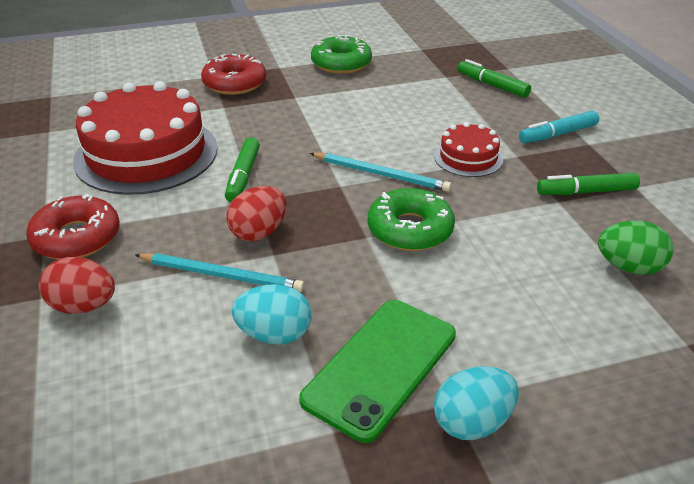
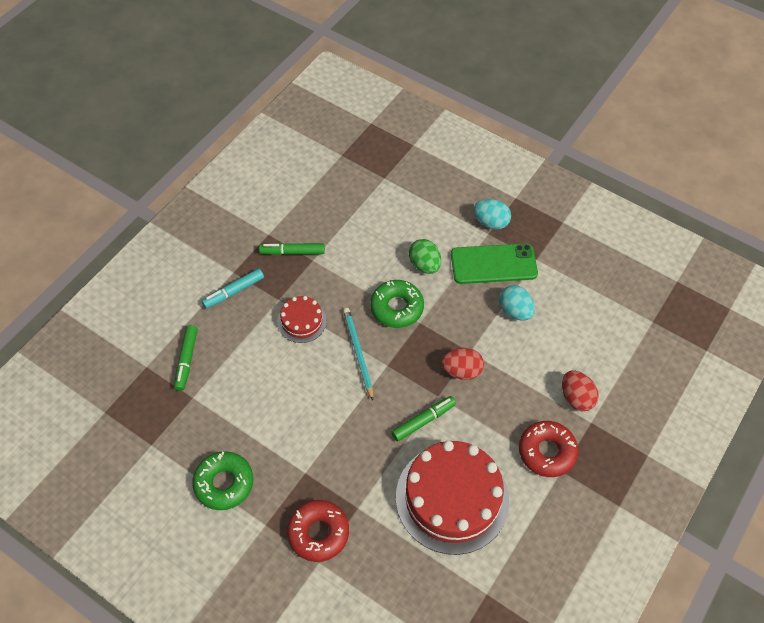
camera: 130 degrees left, 20 degrees up
turquoise pencil [135,253,304,292] -> none
turquoise marker [519,111,599,143] -> turquoise marker turned 120 degrees clockwise [202,269,264,308]
green marker [537,173,640,195] -> green marker turned 135 degrees clockwise [259,243,325,255]
green egg [598,221,673,275] -> green egg moved to [409,239,441,274]

